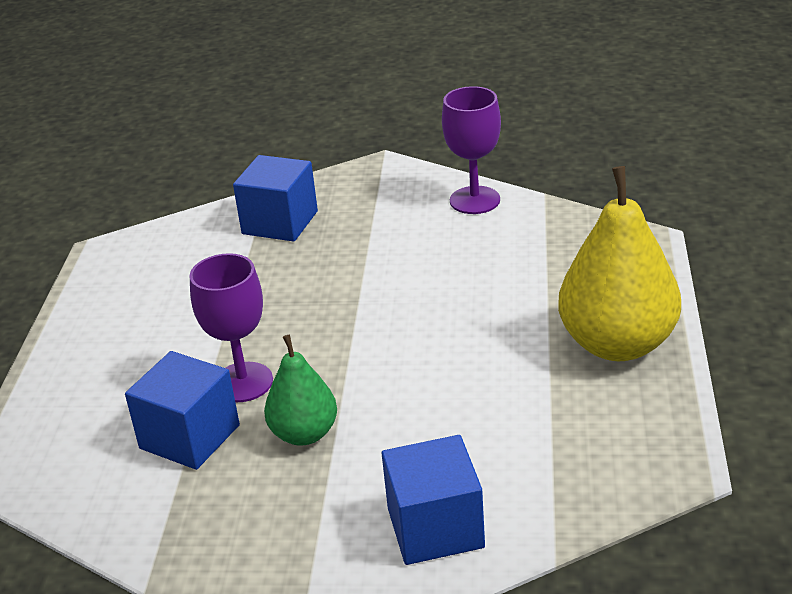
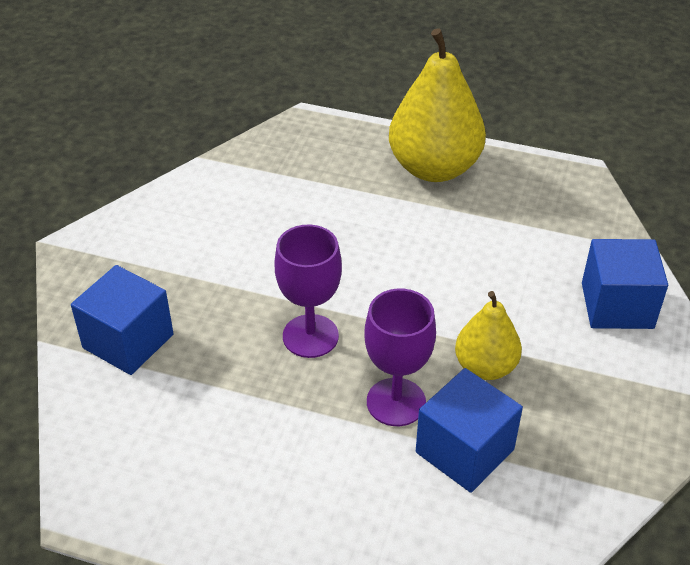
camera: 80 degrees left, 10 degrees up
green pear [264,335,337,446] -> yellow pear [455,291,522,380]
purple goblet [442,86,501,214] -> purple goblet moved to [275,225,342,358]

